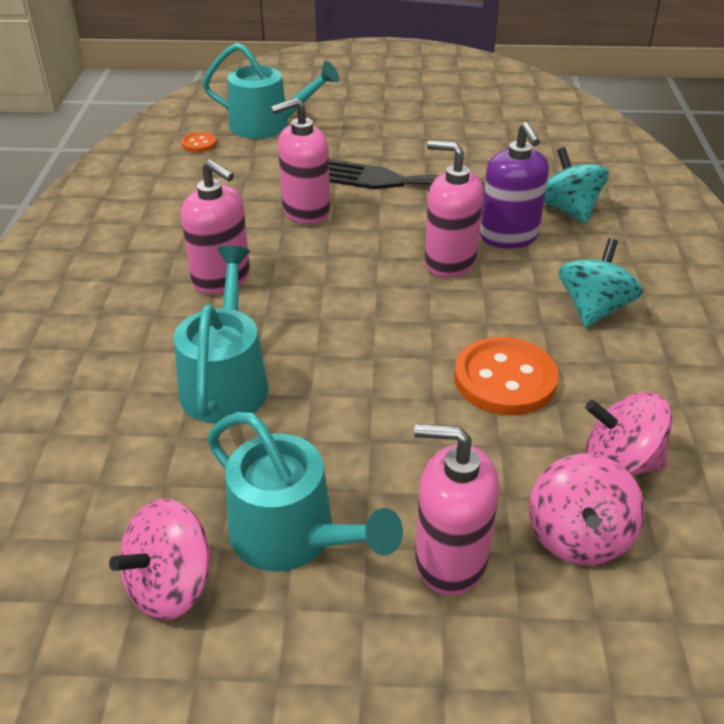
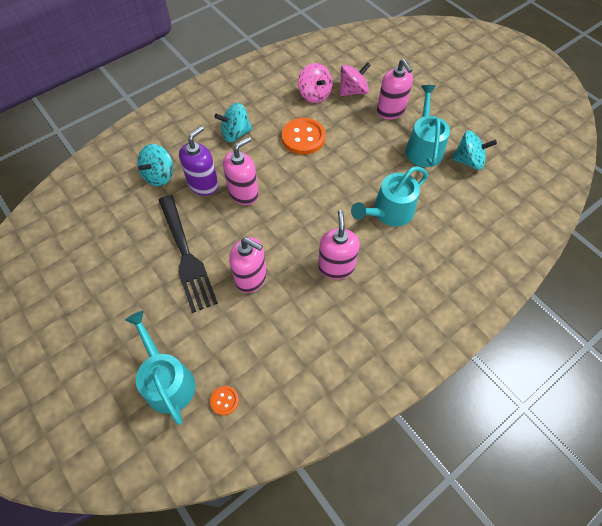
camera: 130 degrees left, 20 degrees up
pink spinning top [109,499,211,620] -> turquoise spinning top [452,131,497,170]
pink soap dispenser [425,140,484,278] -> pink soap dispenser turned 120 degrees counterclockwise [223,137,259,205]

